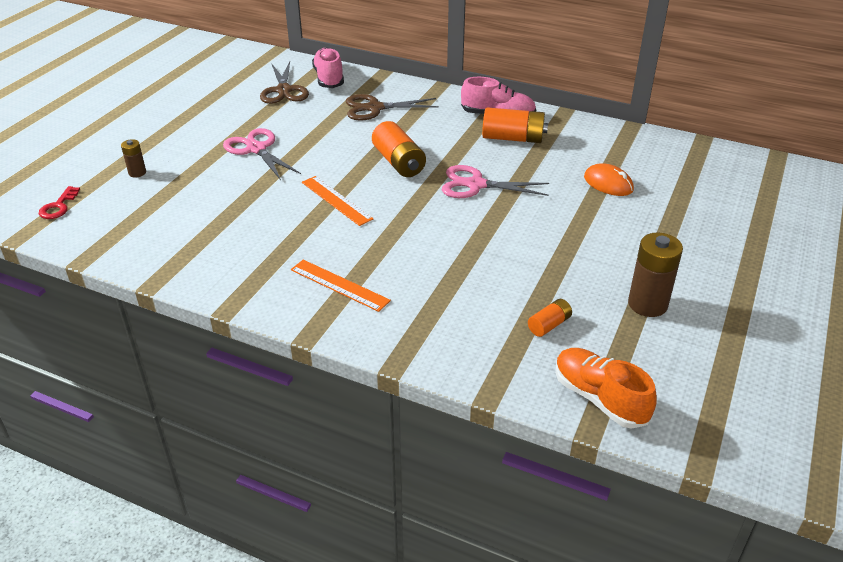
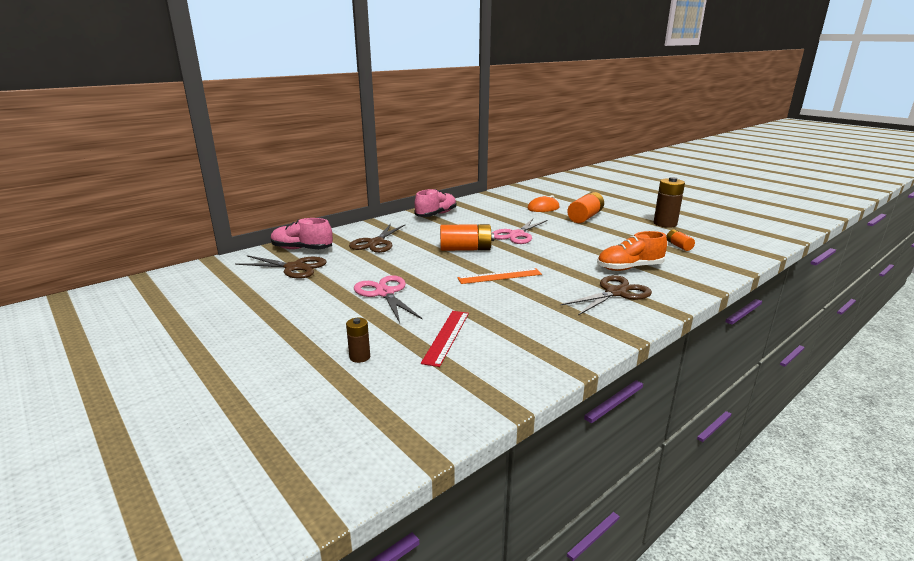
camera: 65 degrees left, 15 degrees down
red key [39,186,80,219] -> none
pink scissors [223,128,301,180] -> pink scissors turned 75 degrees clockwise [354,275,422,323]
orange ruler [291,260,391,312] -> brown scissors [561,275,652,315]
orange battery [482,107,548,143] -> orange battery moved to [567,192,604,223]
orange shoe [555,348,657,429] -> orange shoe moved to [597,231,667,271]
none -> red ruler [421,311,469,367]

